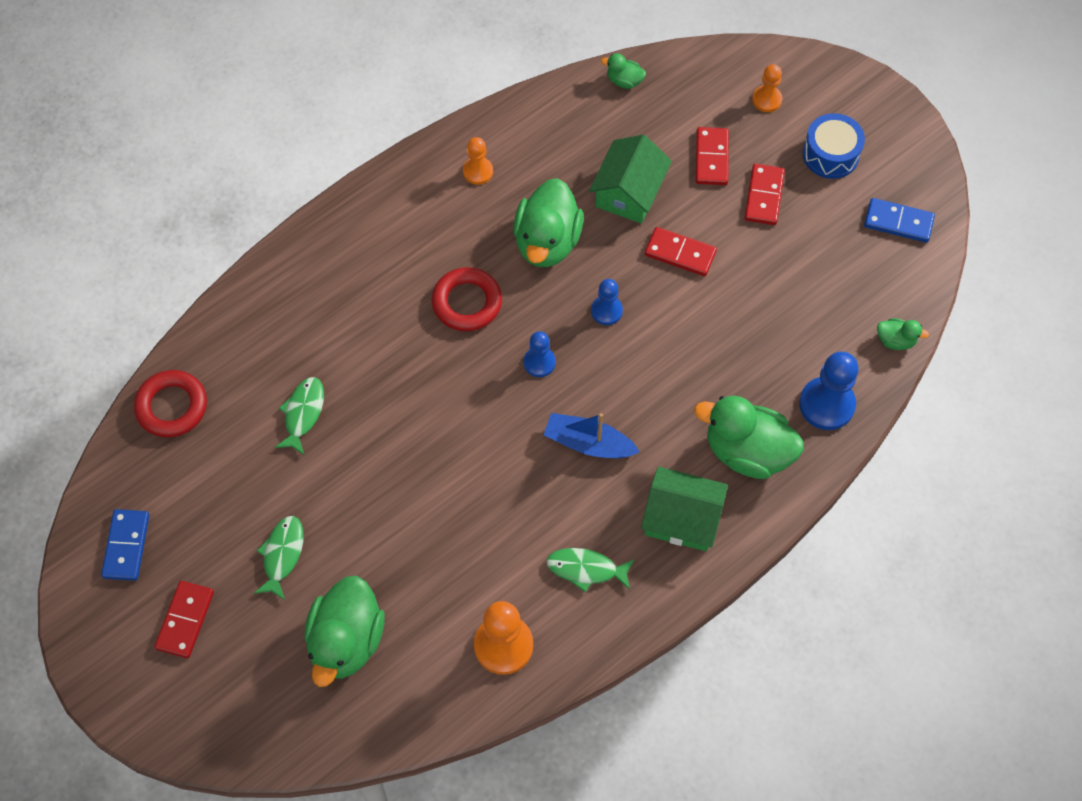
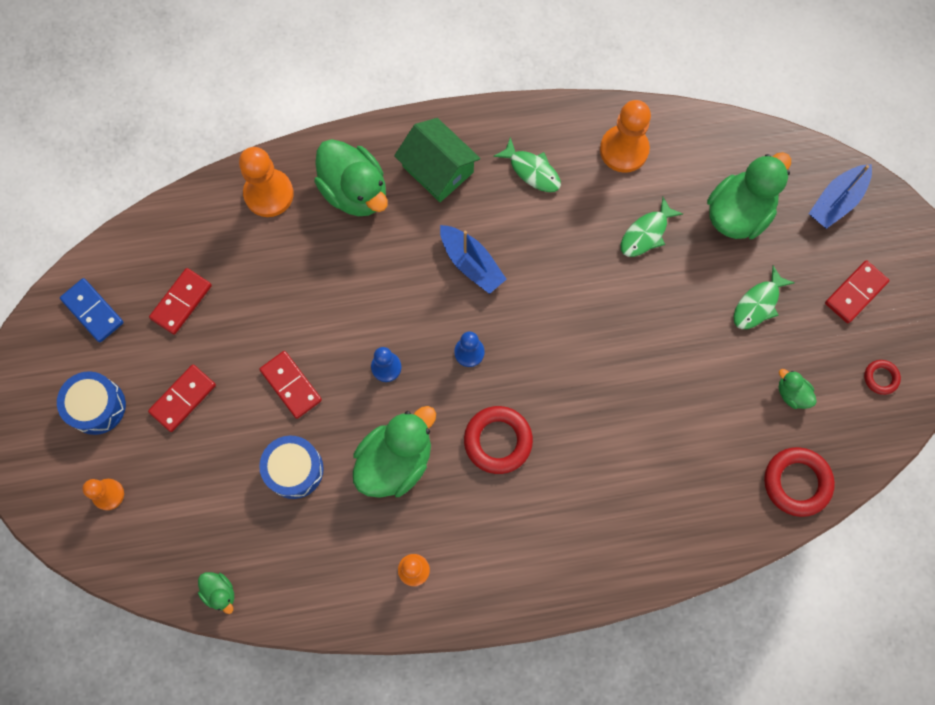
camera: 150 degrees left, 10 degrees up
blue domino [101,509,149,581] -> red ring [864,360,901,395]
green fish [275,377,324,455] -> green fish moved to [621,197,683,257]
green house [589,135,672,223] -> blue drum [259,436,324,499]
red domino [696,127,729,185] -> red domino moved to [149,268,212,335]
blue pawn [799,351,859,430] -> orange pawn [239,147,294,217]
green duck [877,318,929,350] -> green duck moved to [779,369,817,409]
none -> blue boat [809,164,872,229]

